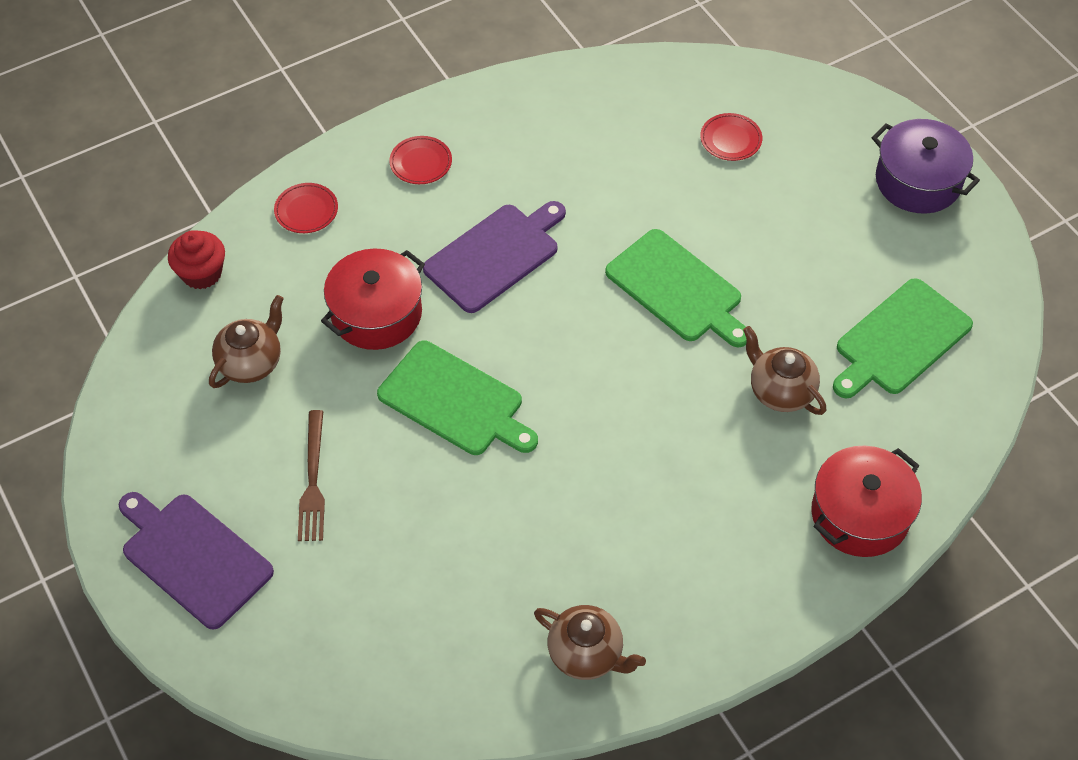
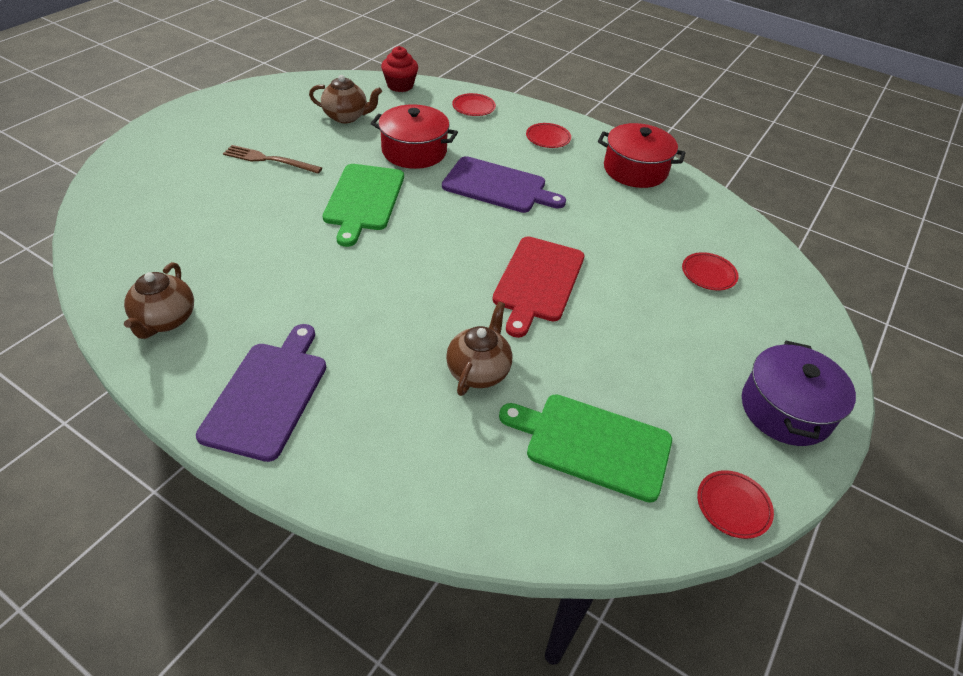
camera: 60 degrees right, 10 degrees down
purple cutting board [118,492,274,630] -> purple cutting board moved to [196,324,326,462]
brown fork [298,410,325,541] -> brown fork turned 45 degrees clockwise [223,145,322,174]
green cutting board [605,229,746,347] -> red cutting board [492,236,584,338]
red pot [811,446,922,557] -> red pot moved to [598,123,686,188]
none -> red plate [697,470,774,539]

